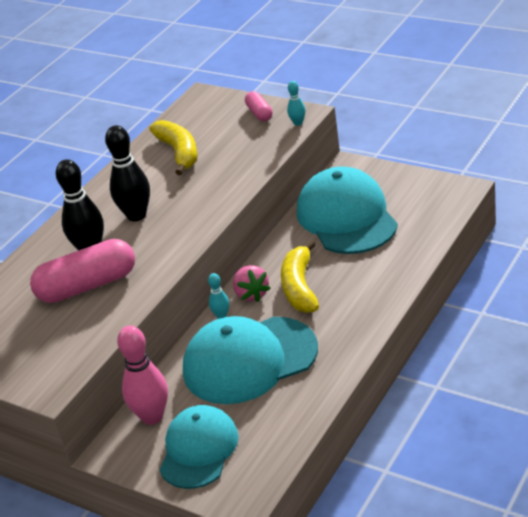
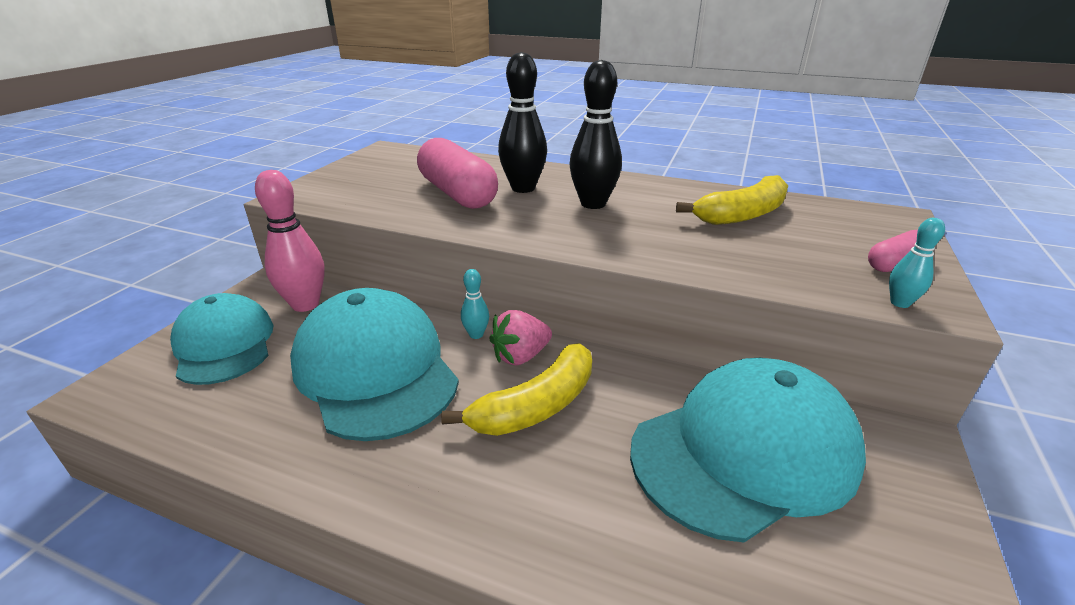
camera: 75 degrees right, 5 degrees down
turquoise cap [159,405,239,489] -> turquoise cap turned 120 degrees counterclockwise [170,293,273,385]
yellow banana [281,240,319,313] -> yellow banana turned 150 degrees clockwise [441,343,592,436]

